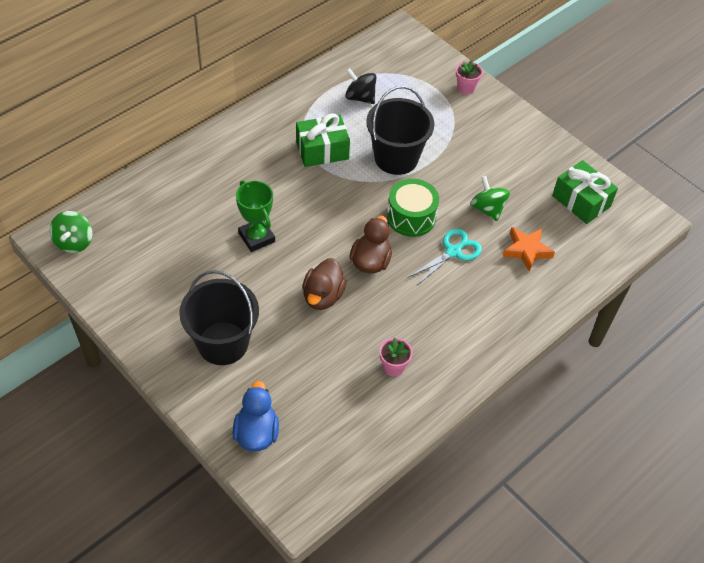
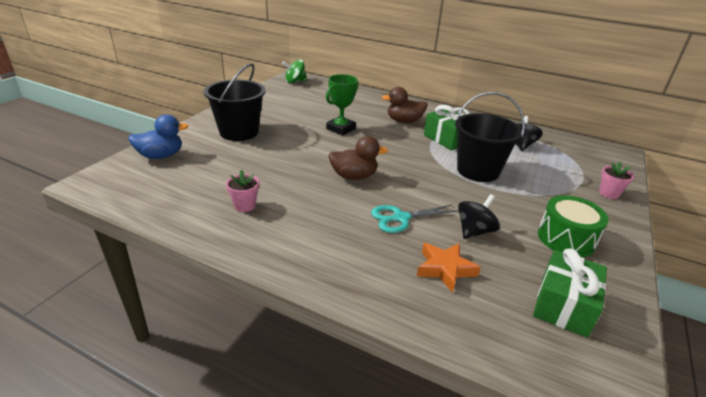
camera: 70 degrees right, 20 degrees down
brown duck [303,258,347,310] -> brown duck moved to [381,87,428,123]
green drum [387,179,439,237] -> green drum moved to [538,195,609,257]
turquoise scissors [409,229,482,286] -> turquoise scissors turned 135 degrees clockwise [371,204,459,233]
green spinning top [470,176,510,221] -> black spinning top [458,194,500,239]

